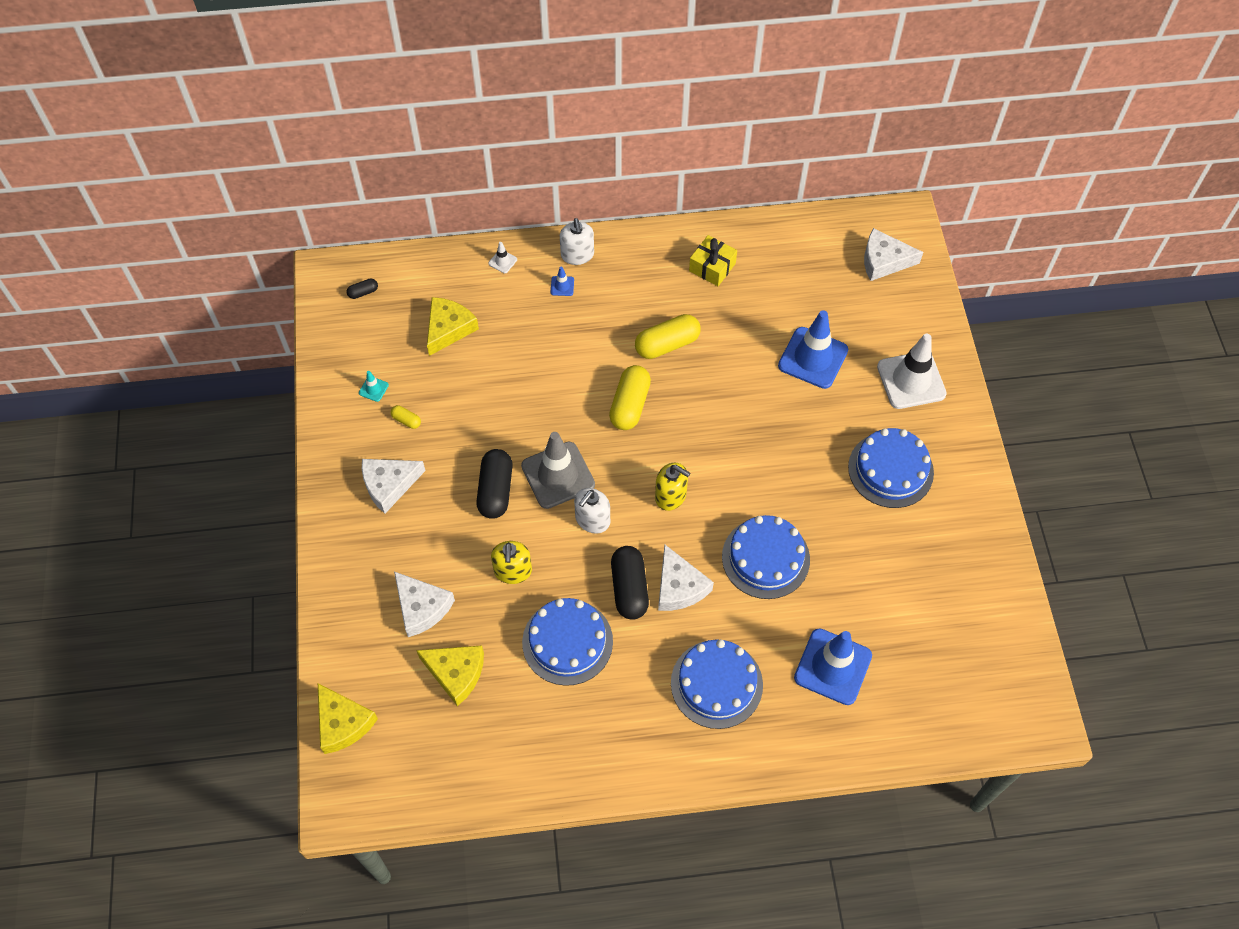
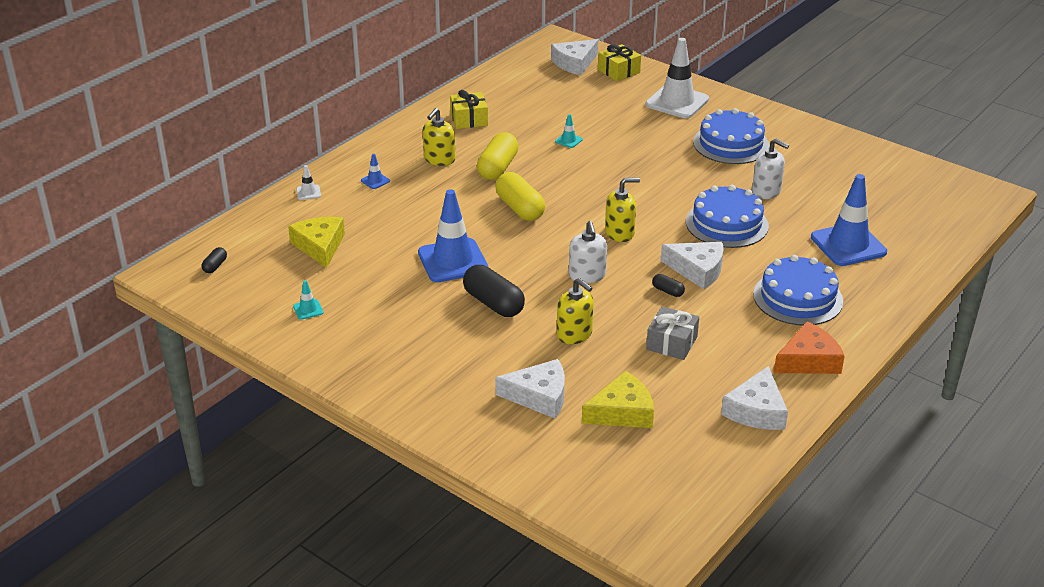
camera: 45 degrees left, 25 degrees down
yellow cheese [318,684,378,754] -> none
white cheese [362,459,426,514] -> white cheese moved to [721,366,788,430]
yellow capsule [390,405,421,429] -> none
grey traffic cone [521,432,595,509] -> none
blue cake [522,598,613,686] -> grey gift [646,306,699,360]
white soap dispenser [560,218,594,265] -> white soap dispenser moved to [752,138,789,199]
black capsule [611,546,649,620] -> black capsule [652,274,685,297], size x0.47
blue traffic cone [778,310,848,389] -> blue traffic cone moved to [418,189,488,282]
none -> yellow soap dispenser [423,108,456,166]
none -> turquoise traffic cone [555,114,583,148]
none -> yellow gift [598,44,641,81]
none -> orange cheese [774,321,845,374]

